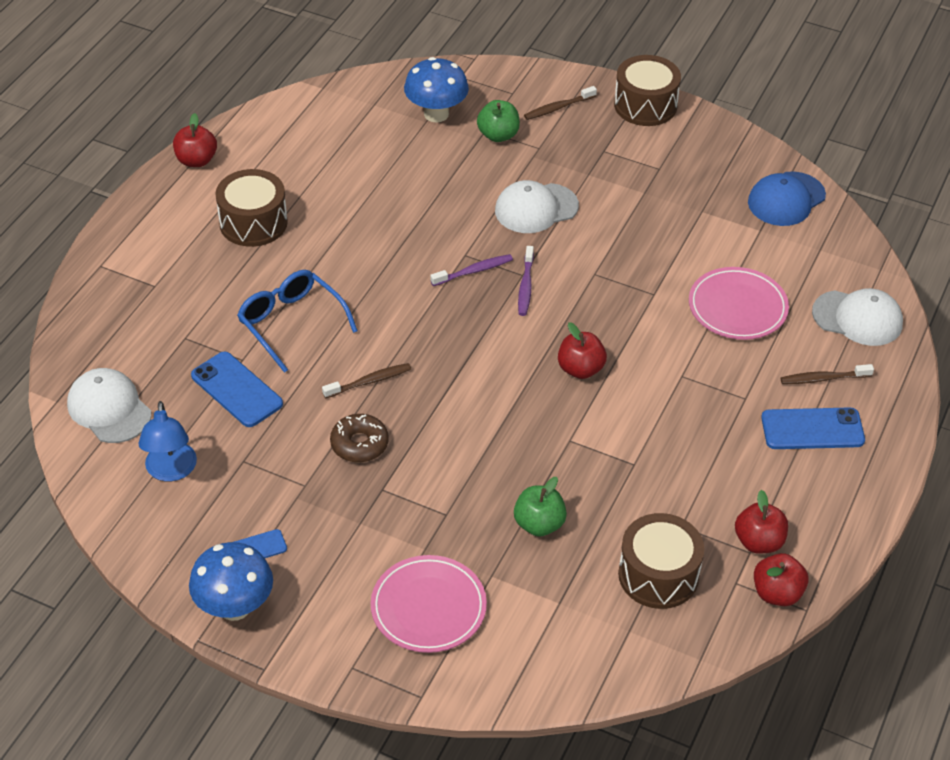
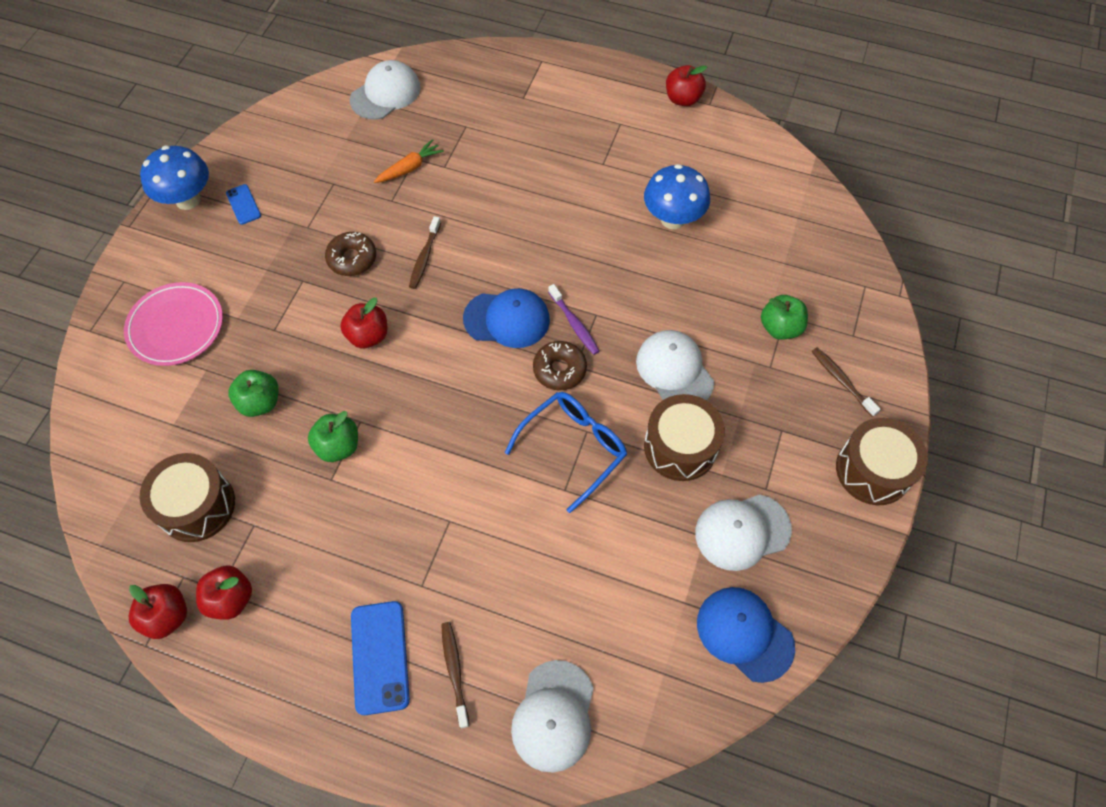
camera: 85 degrees right, 15 degrees up
blue lamp [138,401,197,481] -> none
blue phone [191,352,283,427] -> orange carrot [374,139,444,183]
brown drum [215,169,288,247] -> brown drum moved to [644,394,725,481]
blue glasses [237,270,358,373] -> blue glasses moved to [505,392,627,513]
brown toothbrush [322,363,411,399] -> brown toothbrush turned 45 degrees clockwise [409,216,441,289]
blue mushroom [404,57,469,123] -> blue mushroom moved to [644,164,710,229]
purple toothbrush [518,246,534,316] -> brown donut [533,341,587,391]
red apple [558,322,607,379] -> red apple moved to [340,298,387,348]
pink plate [689,267,789,340] -> none
none -> green apple [308,411,358,462]
none -> blue cap [463,288,550,348]
none -> white cap [695,494,792,571]

